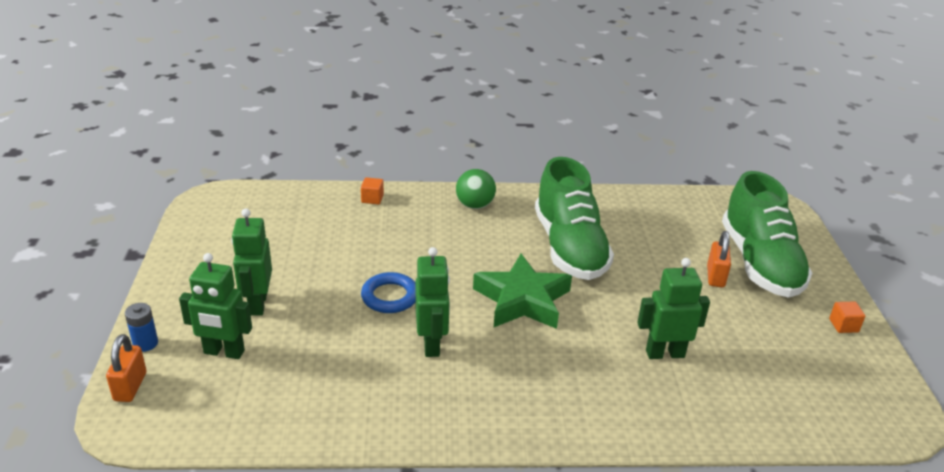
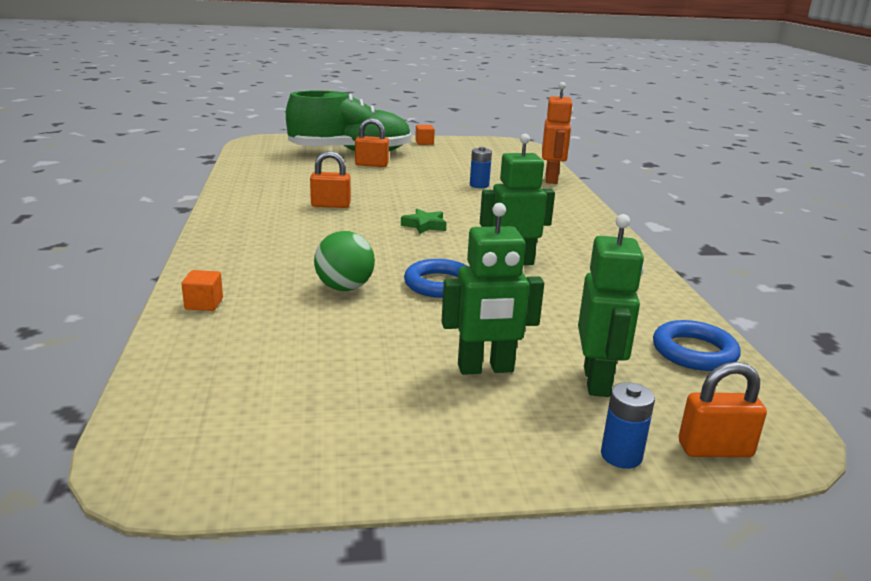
camera: 95 degrees left, 10 degrees down
green ball [456,169,496,209] -> green ball moved to [314,231,375,291]
green star [473,254,572,329] -> green star [401,209,447,234], size x0.45
green shoe [535,157,614,280] -> orange padlock [310,151,351,208]
green robot [637,258,710,359] -> blue battery [470,147,492,188]
none -> orange robot [542,82,573,184]
none -> blue ring [653,320,741,371]

